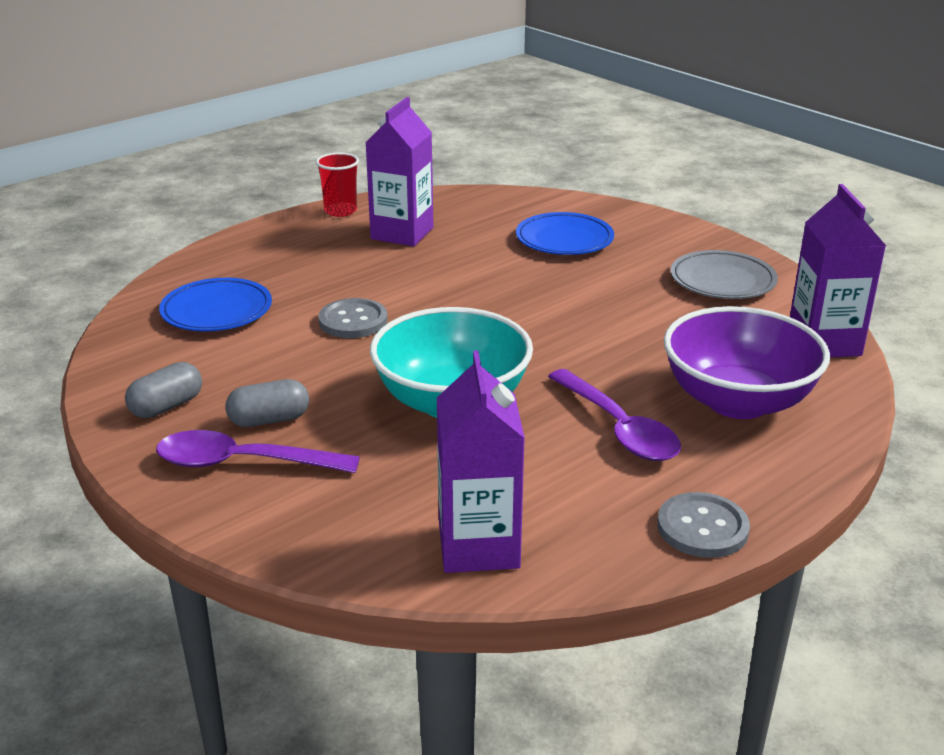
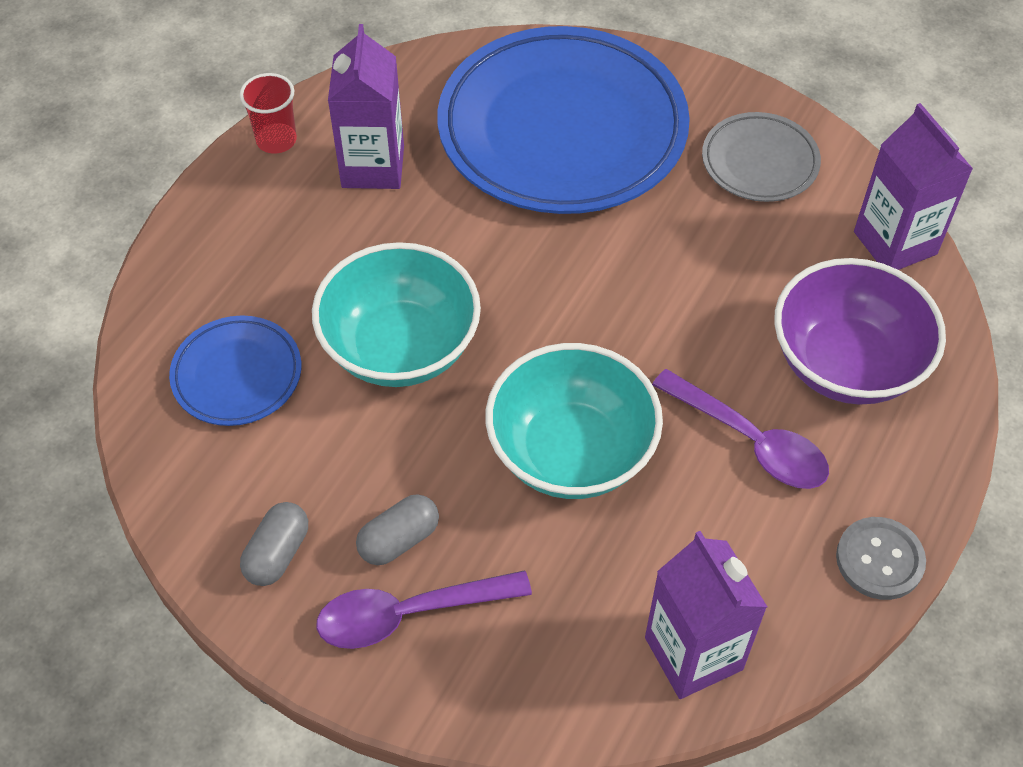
camera: 20 degrees left, 25 degrees up
grey button [318,298,388,338] -> turquoise bowl [312,242,481,387]
blue plate [516,212,614,255] -> blue plate [438,26,690,214], size x2.16

